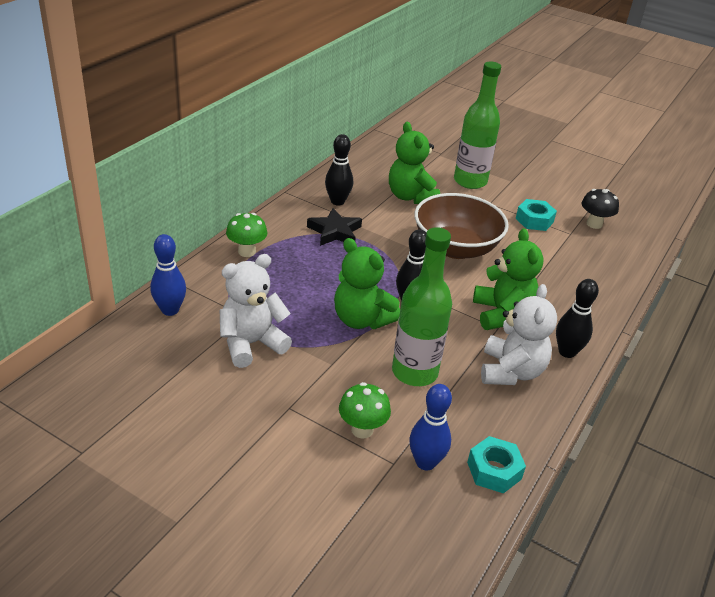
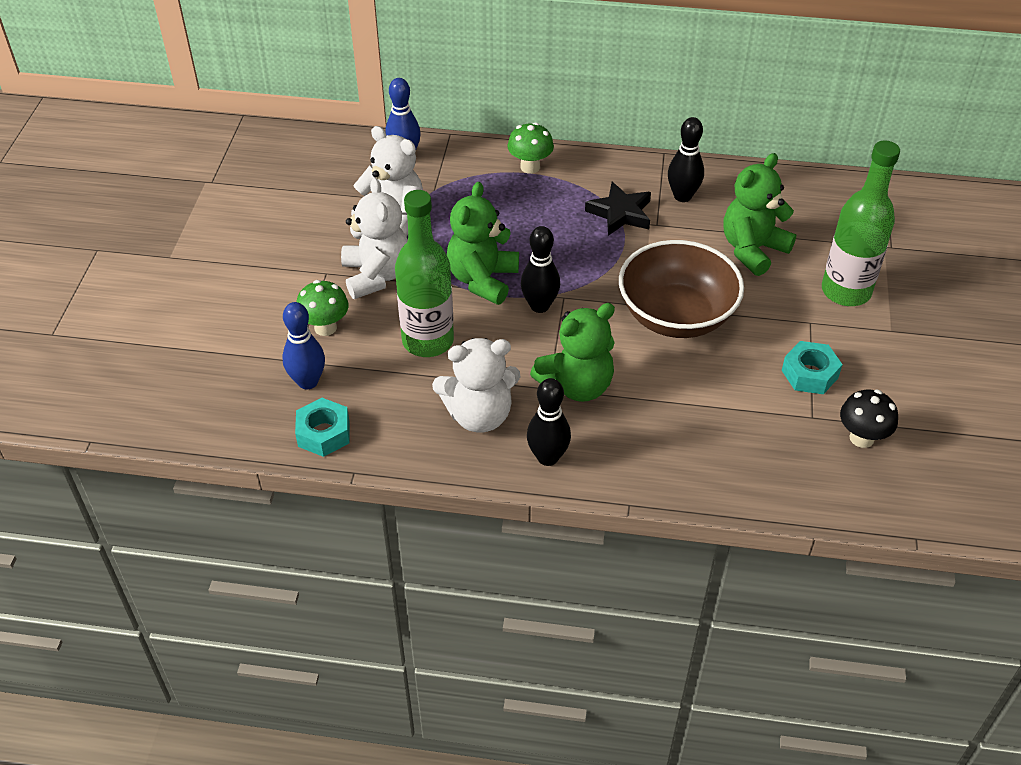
camera: 70 degrees right, 10 degrees up
none -> white teddy bear [341,178,408,299]

